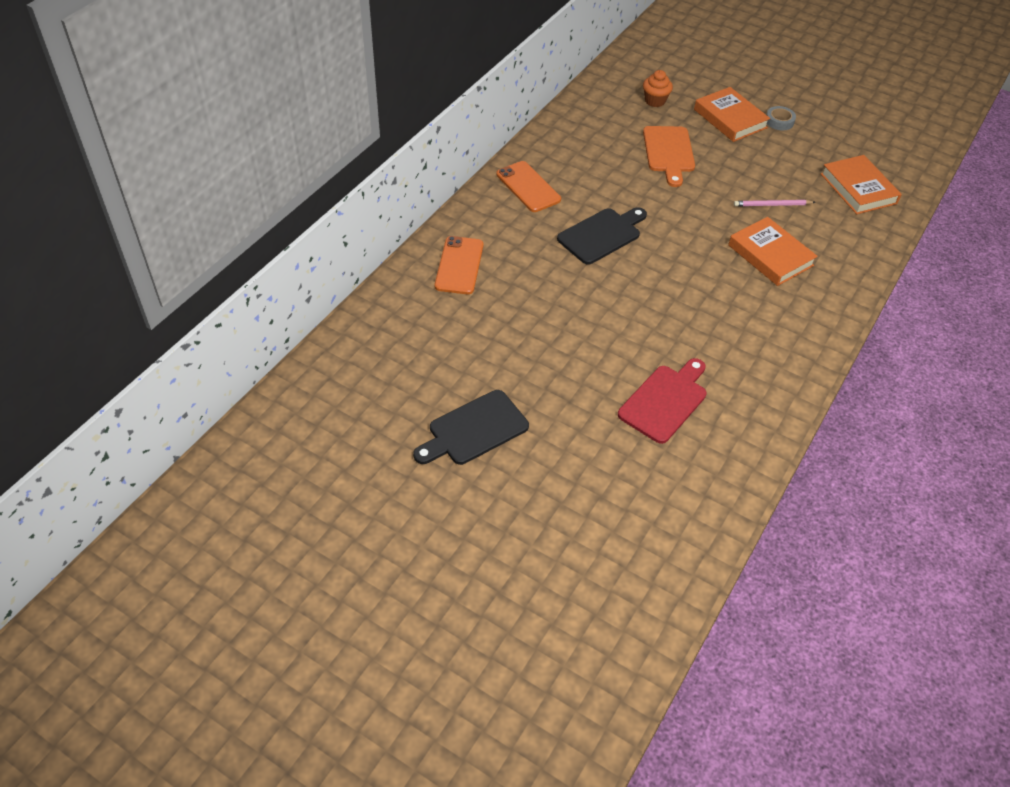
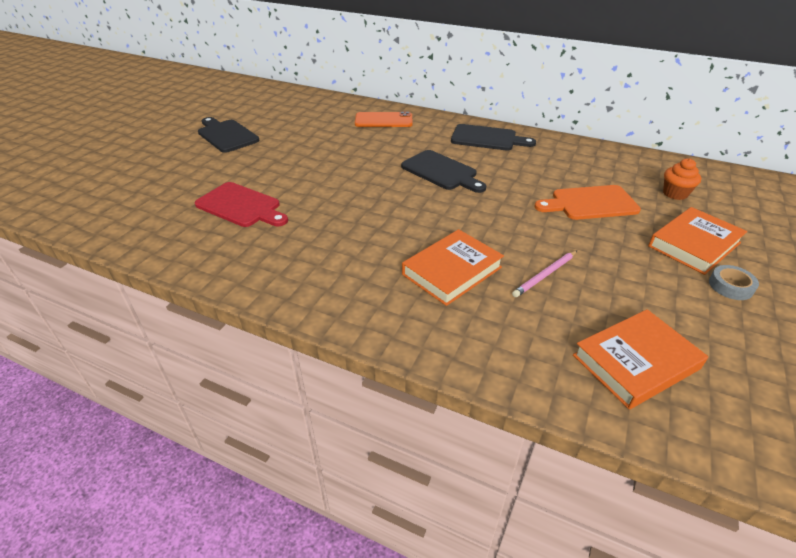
camera: 85 degrees right, 10 degrees down
orange phone [496,161,561,212] -> black cutting board [451,124,536,151]
pink pencil [734,200,815,206] -> pink pencil turned 120 degrees counterclockwise [512,251,577,297]

